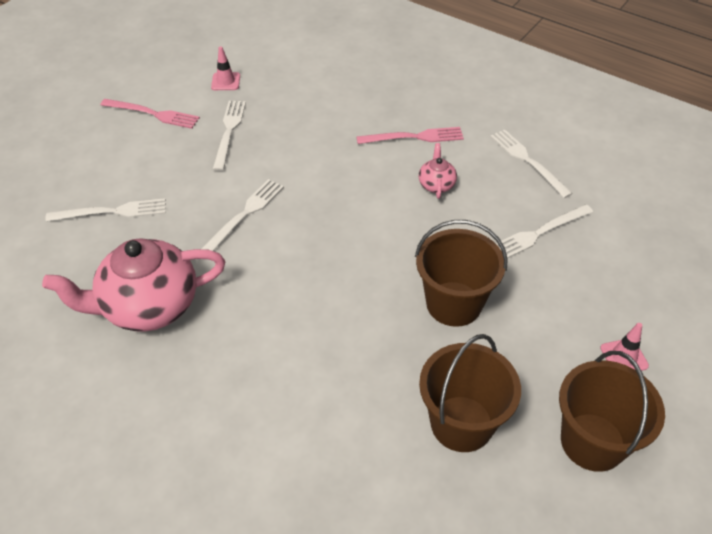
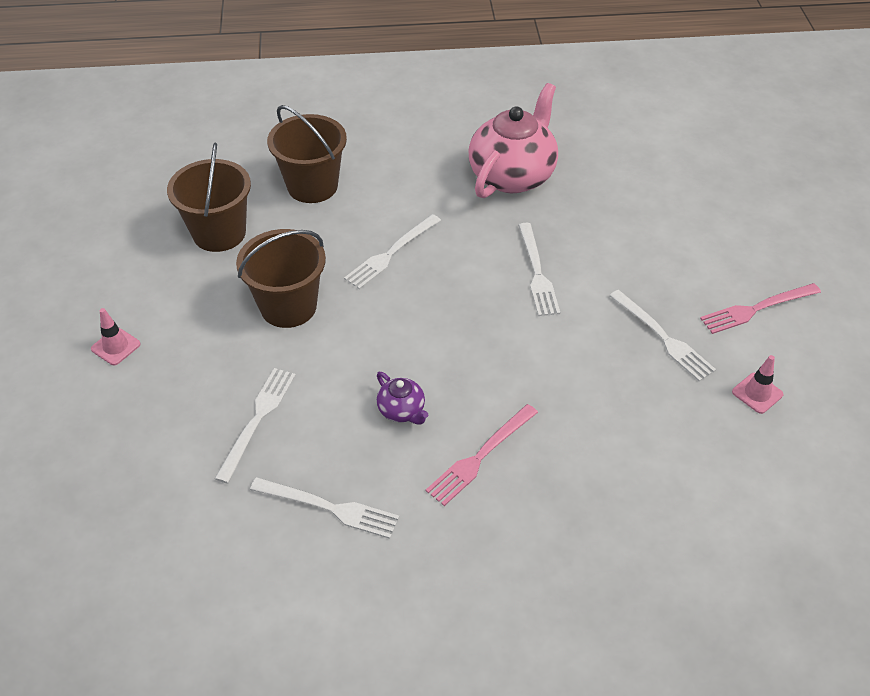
camera: 140 degrees right, 0 degrees up
white fork [45,198,166,222] -> white fork moved to [344,214,441,289]
pink teapot [419,143,457,199] -> purple teapot [377,372,428,425]
brown bucket [559,351,665,472] -> brown bucket moved to [267,105,347,203]

